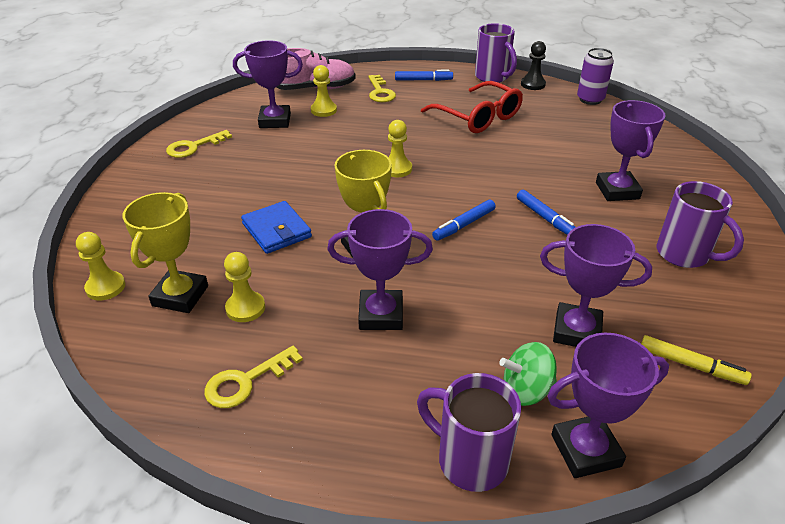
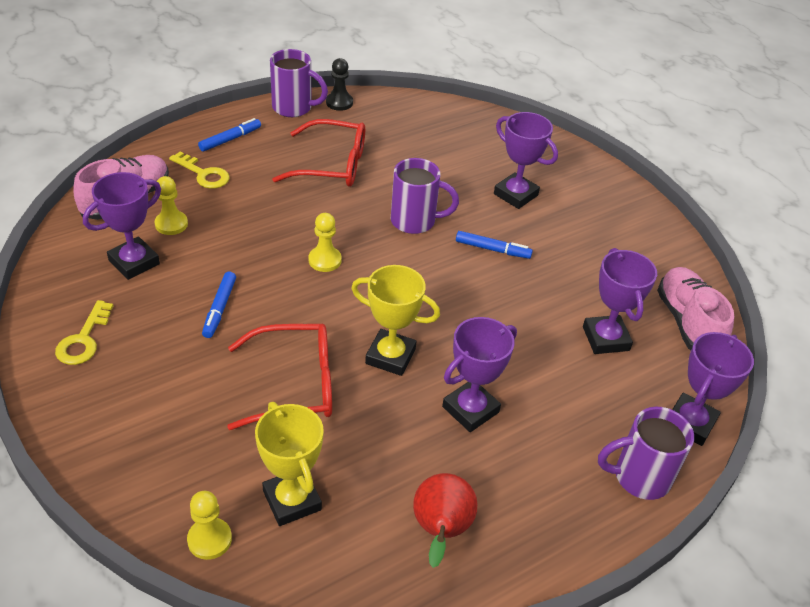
camera: 45 degrees left, 5 degrees up
yellow key [204,346,303,408] -> red pear [413,473,478,568]
yellow pawn [224,252,265,322] -> none
blue wallet [241,201,312,254] -> red glasses [227,324,332,430]
blue marker [432,200,496,241] -> blue marker moved to [202,272,236,338]
green spinning top [499,342,557,406] -> none
purple trophy [540,224,652,347] -> purple trophy turned 75 degrees counterclockwise [583,248,657,354]
purple can [577,48,614,105] -> none
yellow marker [641,335,752,385] -> pink shoe [657,267,734,350]
purple mug [657,181,744,268] -> purple mug moved to [391,158,459,234]

